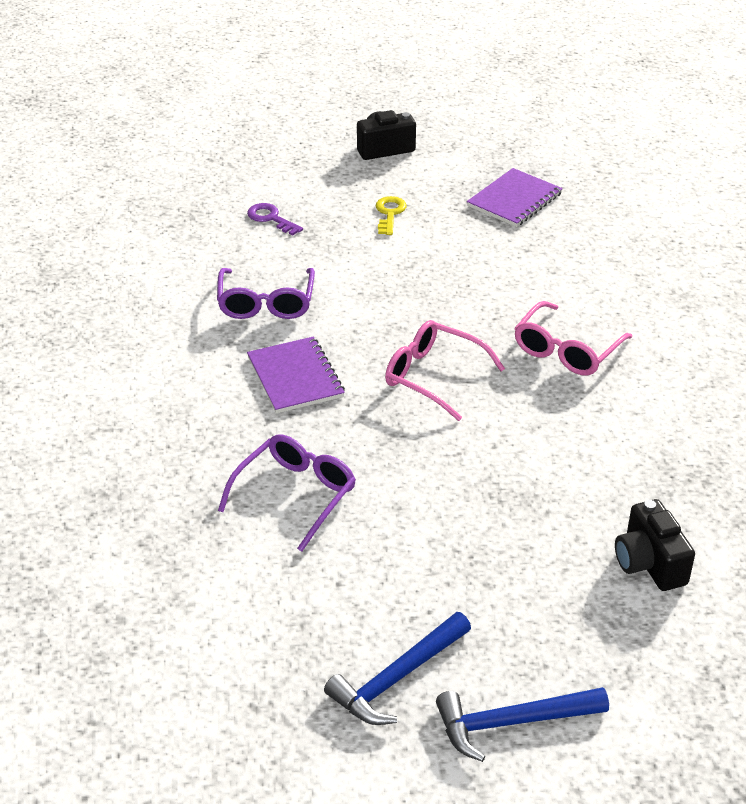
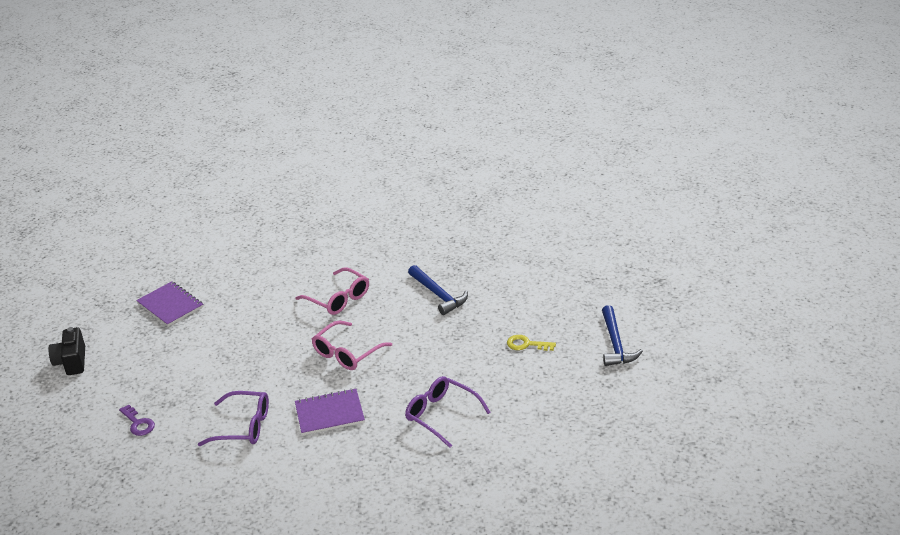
camera: 80 degrees left, 5 degrees down
purple key [247,203,303,236] -> purple key turned 90 degrees counterclockwise [119,405,155,436]
blue hammer [324,612,471,725] -> blue hammer moved to [408,265,468,315]
yellow key [376,196,407,235] -> yellow key moved to [507,335,556,351]
black camera [615,499,695,591] -> none

